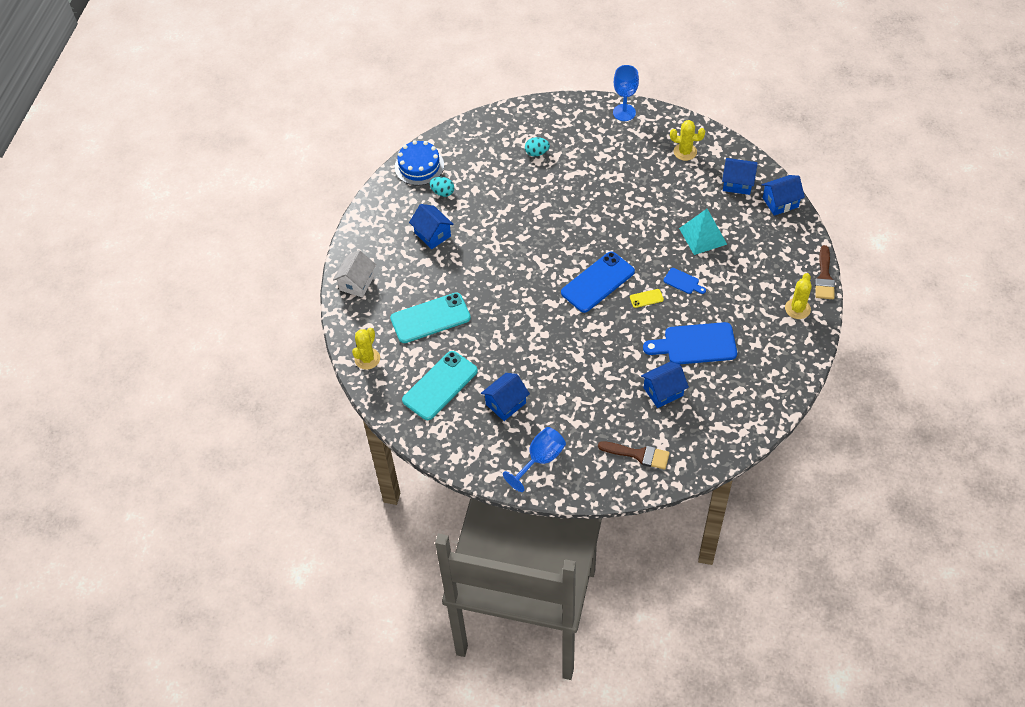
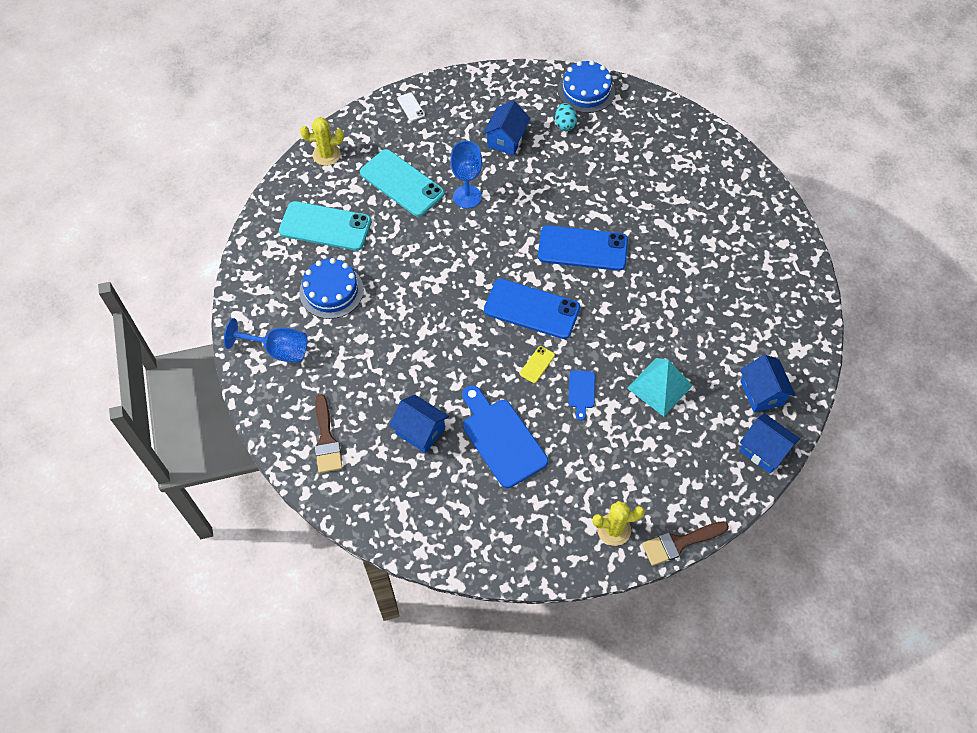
camera: 60 degrees right, 5 degrees up
white house [333,250,376,297] -> white phone [397,92,425,121]
blue house [481,373,530,421] -> blue cake [299,258,364,319]
turquoise egg [525,137,550,156] -> none
blue goblet [613,65,639,121] -> blue goblet moved to [450,141,482,209]
yellow phone [630,289,664,308] -> yellow phone turned 75 degrees clockwise [520,346,555,383]
yellow cactus [670,120,705,161] -> none
none -> blue phone [538,225,628,271]

